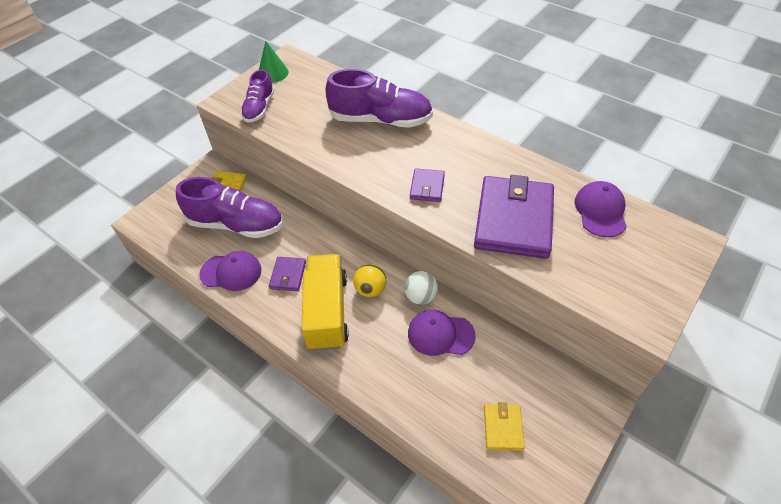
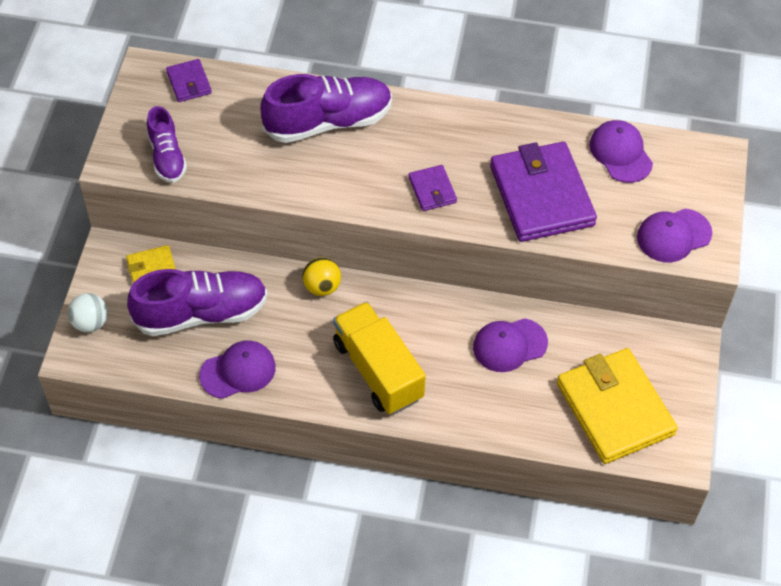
camera: 30 degrees left, 5 degrees up
green cone [259,41,289,83] -> none
purple wallet [269,257,306,291] -> purple wallet moved to [166,59,212,102]
yellow ball [353,264,386,297] -> yellow ball moved to [302,257,341,296]
white ball [404,271,438,305] -> white ball moved to [68,293,108,332]
yellow wallet [484,402,525,451] -> yellow wallet [557,348,678,464], size x2.19
none -> purple cap [637,209,712,262]

